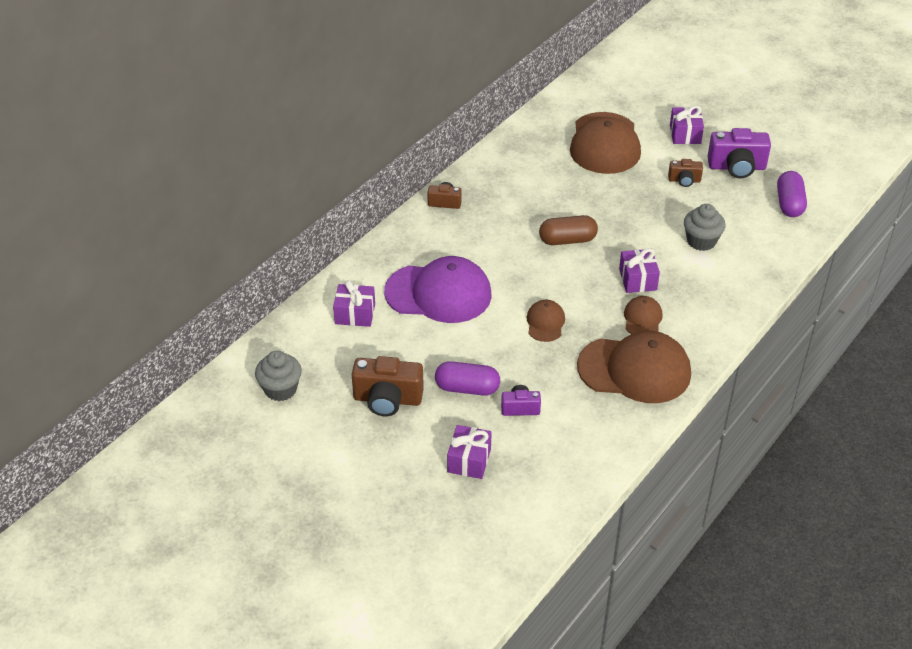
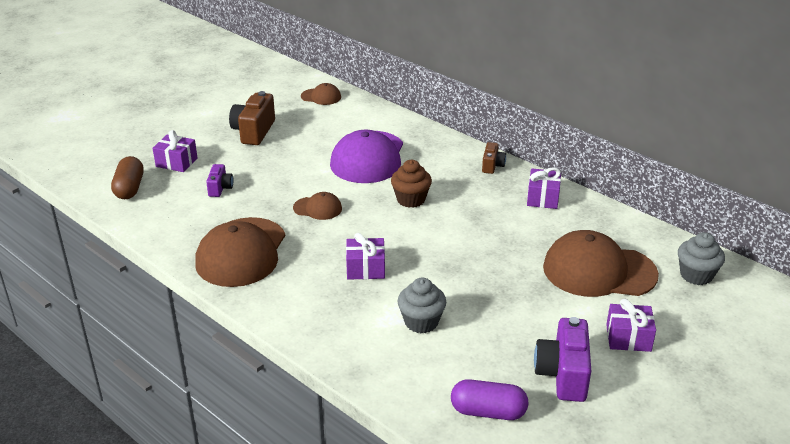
camera: 95 degrees right, 10 degrees down
grey cupcake [255,351,302,401] -> grey cupcake moved to [678,232,725,285]
purple gift [333,280,375,327] -> purple gift moved to [527,167,561,209]
purple capsule [435,361,500,396] -> none
brown capsule [539,215,598,245] -> brown capsule moved to [111,156,144,199]
brown cap [624,296,663,334] -> brown cap moved to [301,83,341,105]
brown camera [668,159,703,187] -> none
none -> brown cupcake [391,160,432,208]

